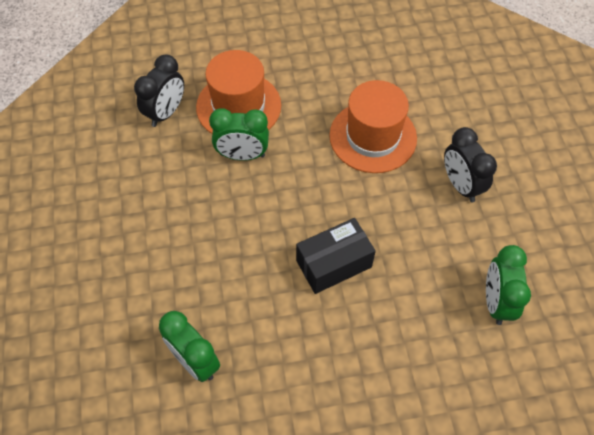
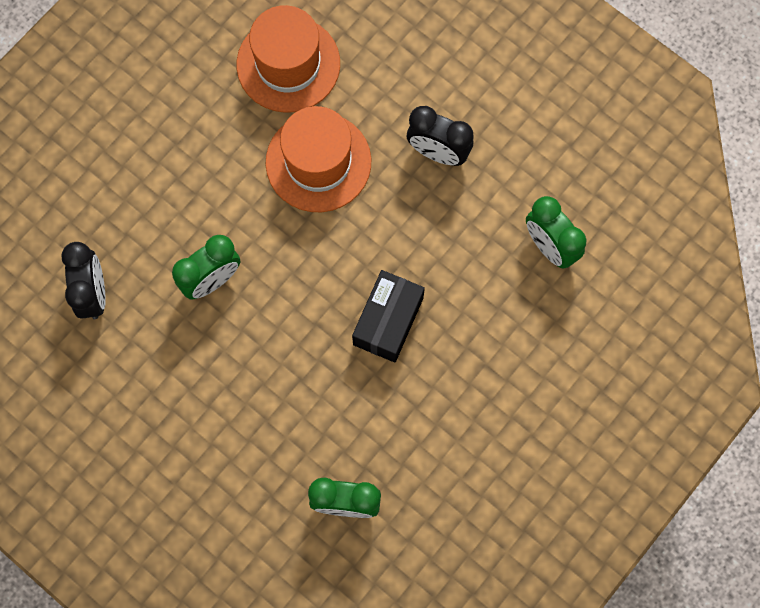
camera: 40 degrees left, 15 degrees up
orange hat [196,50,281,134] -> orange hat moved to [237,5,340,113]

